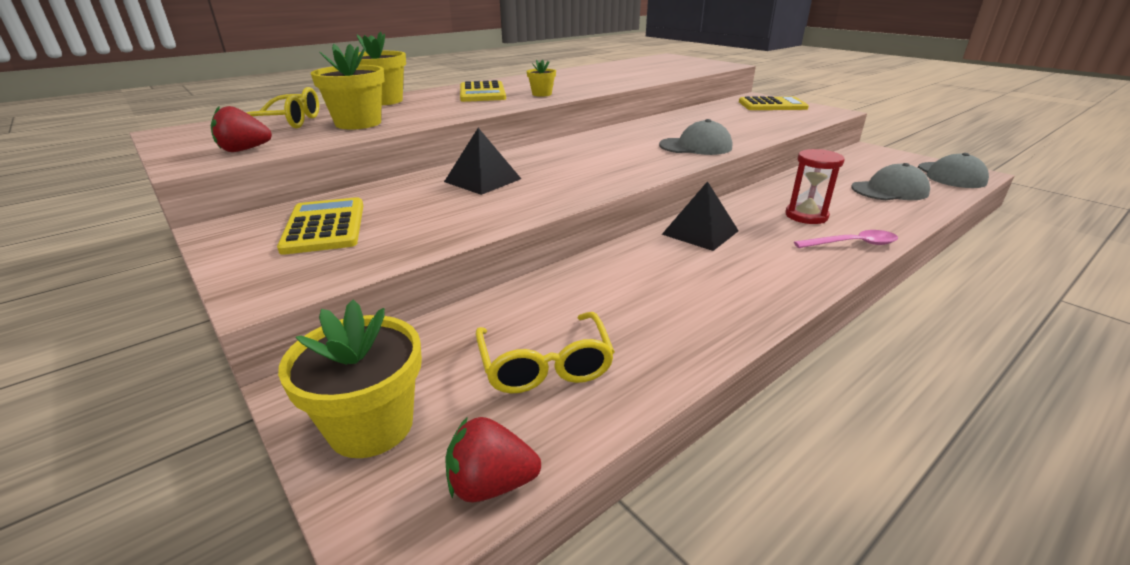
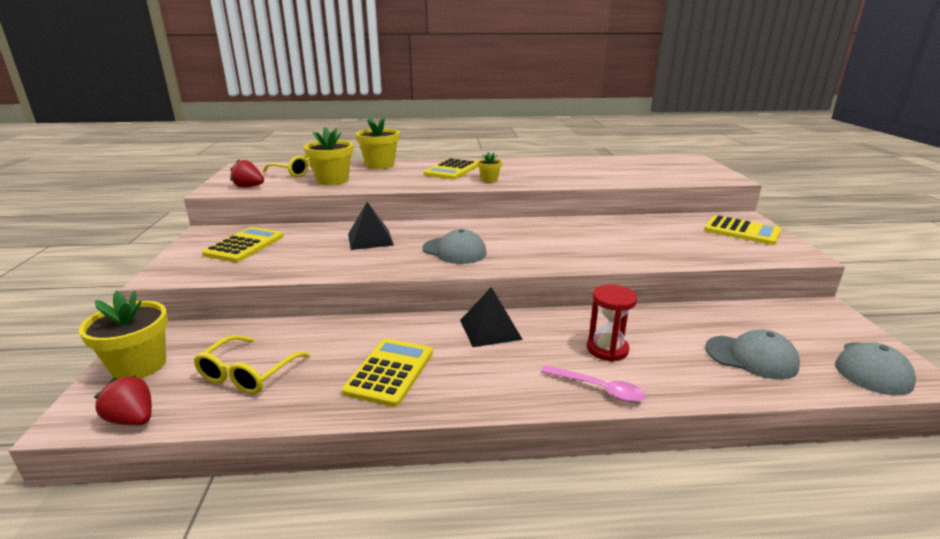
camera: 35 degrees right, 5 degrees down
grey cap [659,119,732,155] -> grey cap moved to [423,229,487,264]
none -> yellow calculator [342,339,433,407]

